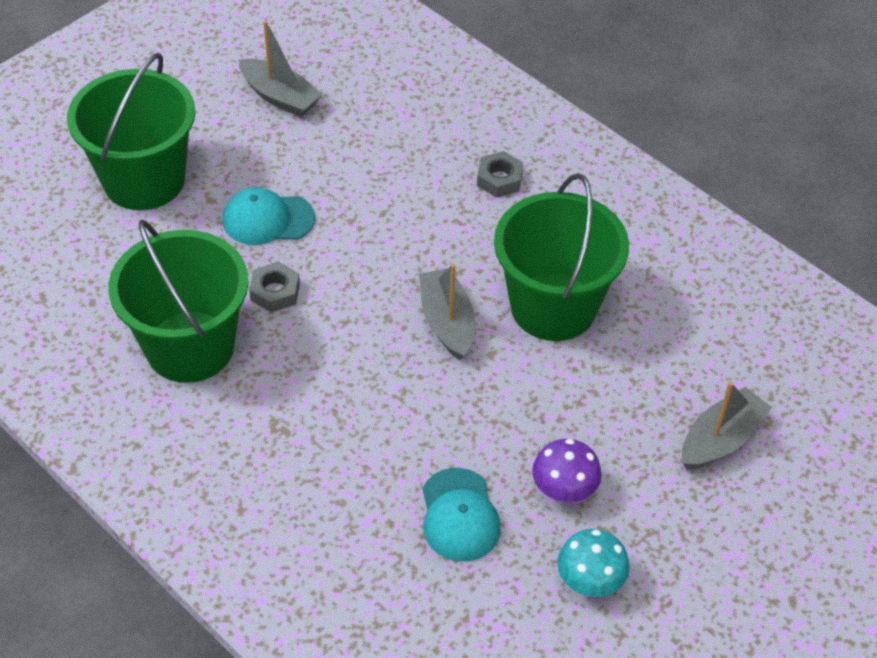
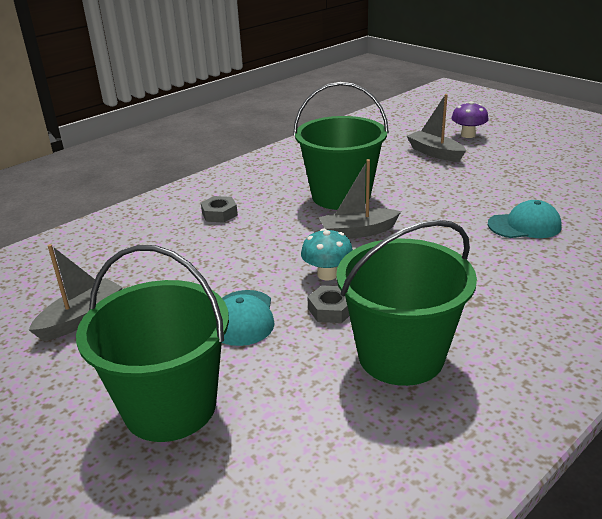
camera: 85 degrees left, 20 degrees down
purple mushroom [532,439,602,502] -> purple mushroom moved to [451,101,489,138]
turquoise mushroom [557,529,630,597] -> turquoise mushroom moved to [301,229,353,280]

